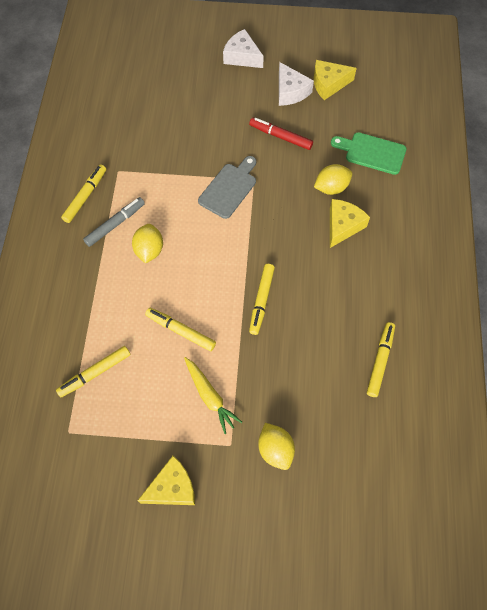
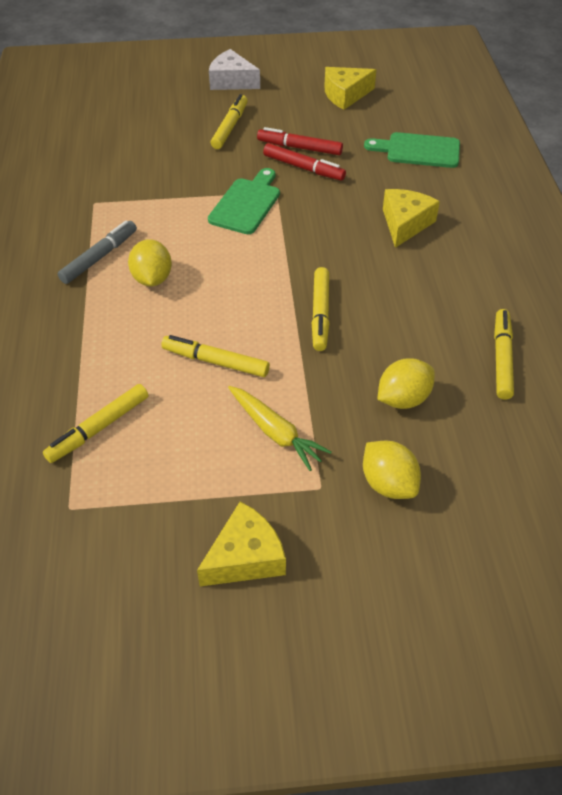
camera: 10 degrees left, 15 degrees down
yellow marker [61,165,106,223] -> yellow marker moved to [211,94,248,149]
grey cutting board [198,156,256,219] -> green cutting board [208,168,280,234]
white cheese [279,62,314,106] -> none
yellow lemon [314,164,352,195] -> yellow lemon moved to [378,358,435,409]
none -> red marker [263,143,346,181]

